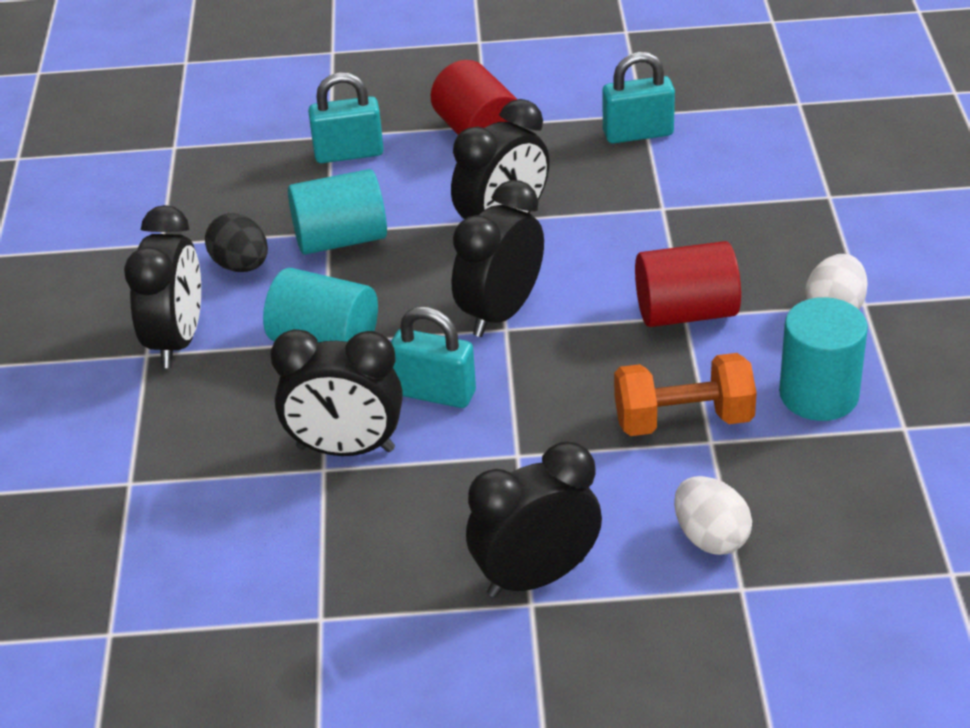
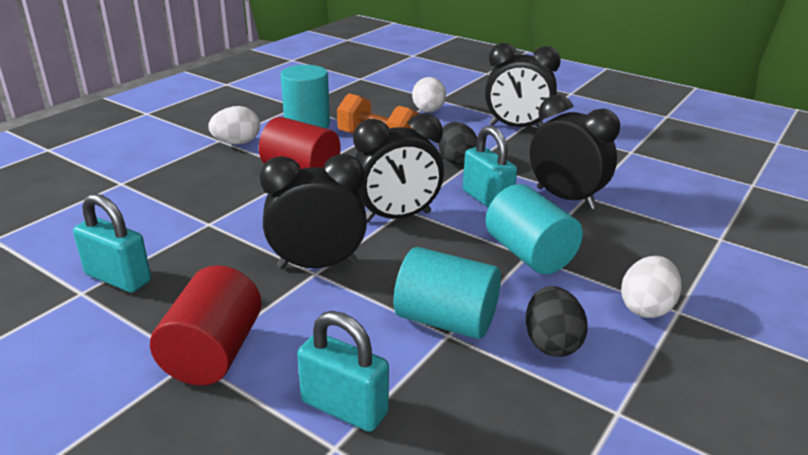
camera: 145 degrees left, 10 degrees down
black clock [124,205,201,368] -> white egg [621,256,682,318]
none -> black egg [438,122,477,165]

